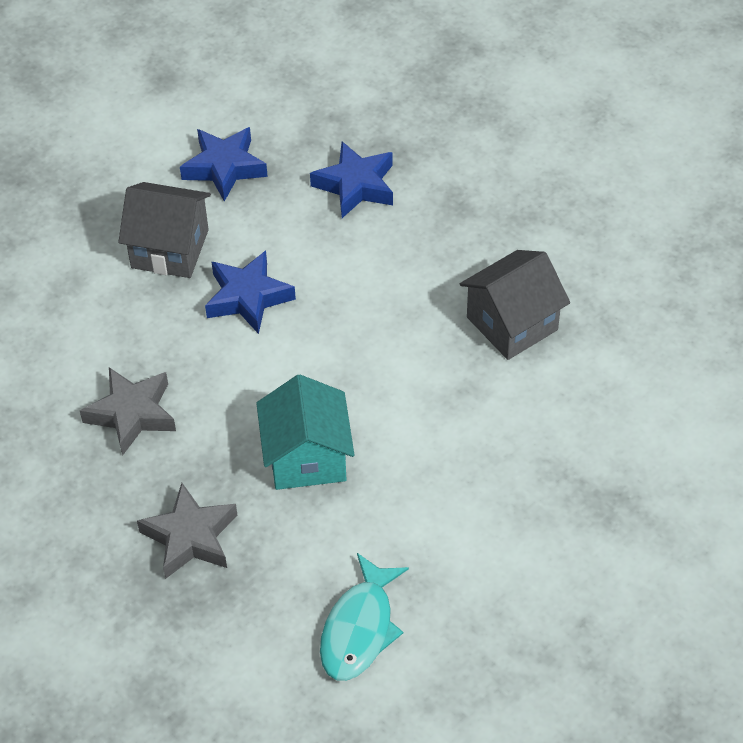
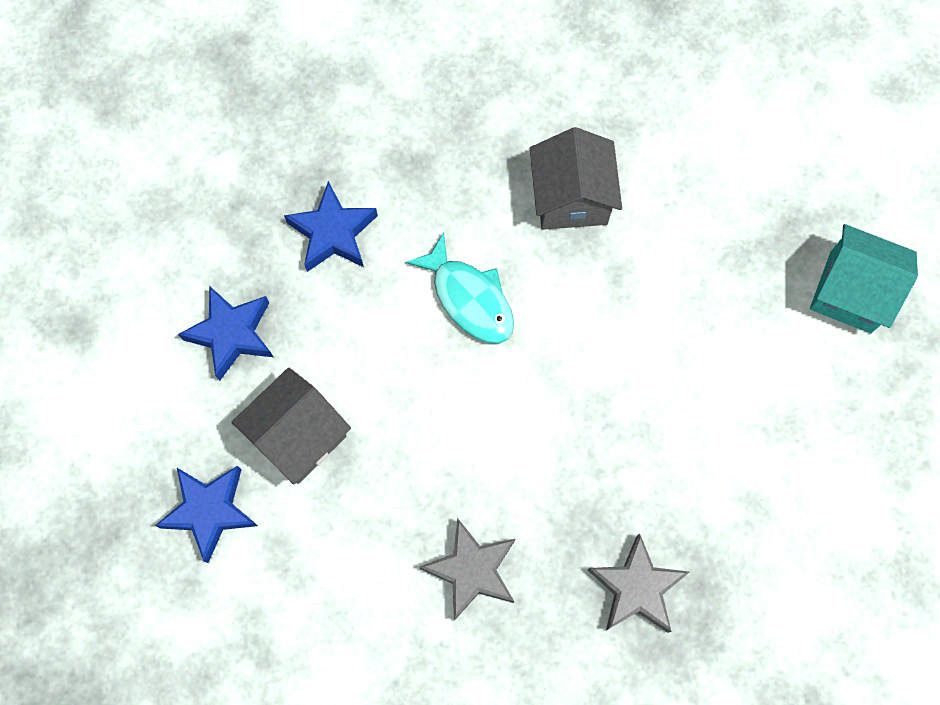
camera: 60 degrees left, 20 degrees up
blue star [205,251,296,334] -> blue star moved to [155,466,258,563]
turquoise house [256,374,354,490] -> turquoise house moved to [810,224,918,333]
turquoise fish [320,553,409,681] -> turquoise fish moved to [405,232,514,344]

